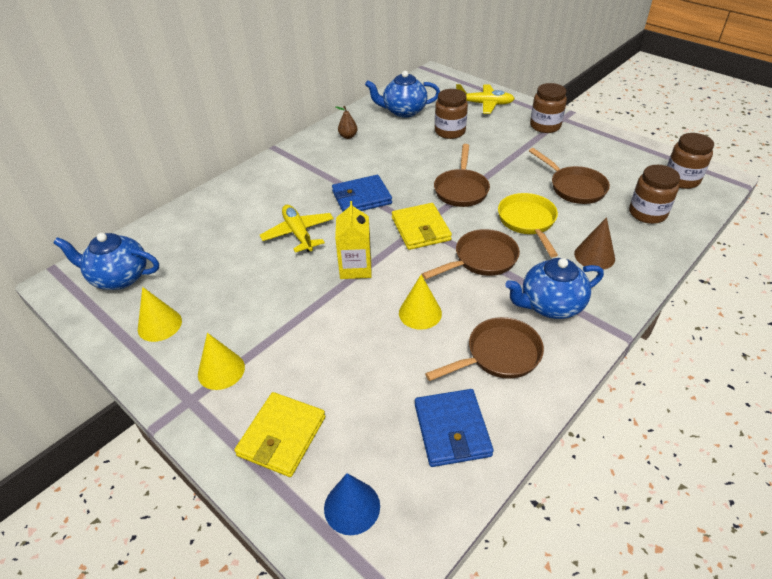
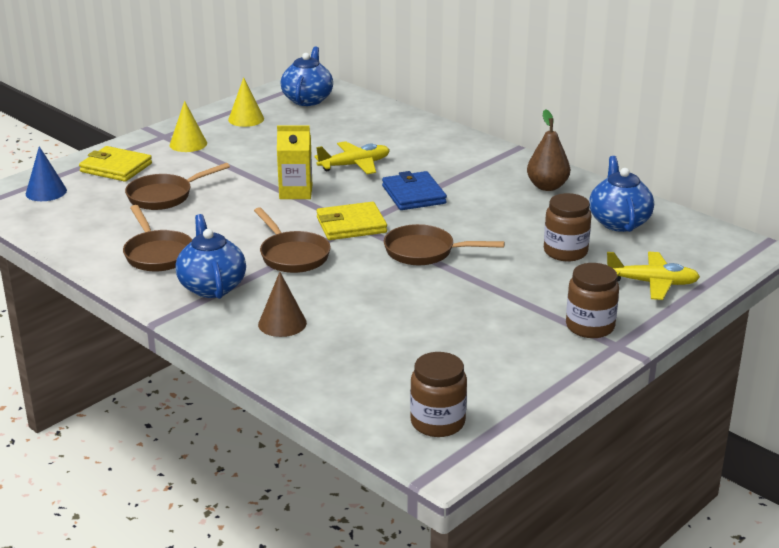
camera: 90 degrees right, 15 degrees down
brown pear [336,106,358,139] -> brown pear [527,109,570,191], size x1.68
yellow cone [399,275,442,330] -> none
blue wallet [415,389,494,467] -> none
yellow plane [456,84,515,114] -> yellow plane turned 90 degrees counterclockwise [607,252,700,300]
yellow pan [498,193,558,257] -> none
brown pan [529,148,610,204] -> brown pan moved to [125,163,230,210]
brown jar [629,165,680,224] -> none

